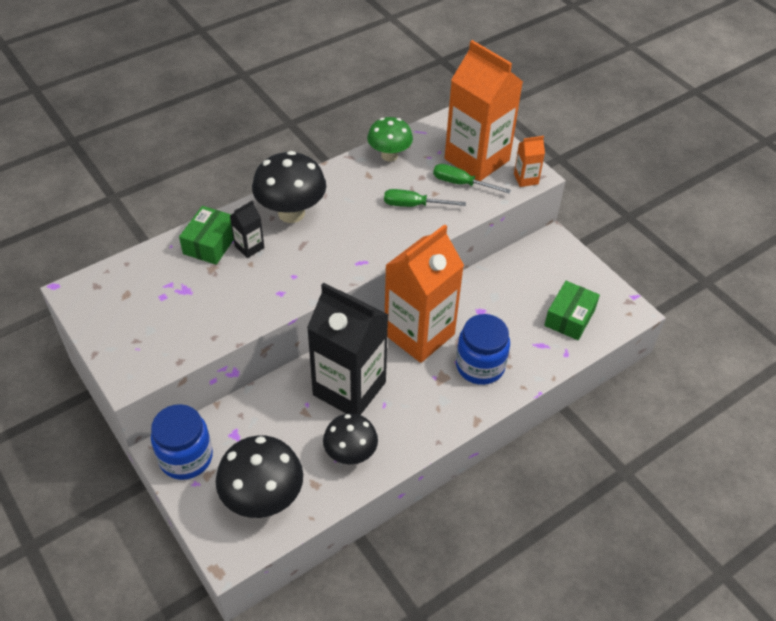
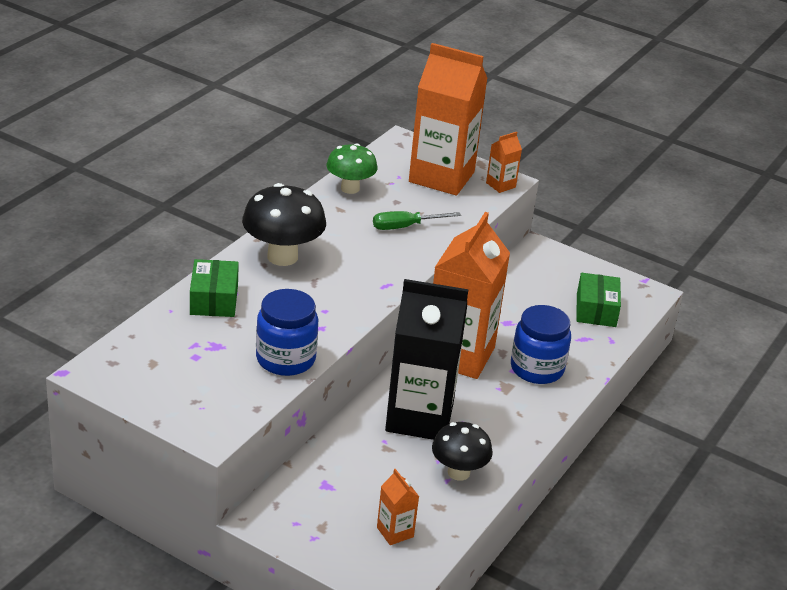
camera: 25 degrees left, 15 degrees down
blue jar [151,404,213,480] -> blue jar moved to [256,289,318,376]
black mushroom [216,435,303,518] -> orange carton [377,469,419,545]
black carton [230,200,264,258] -> none
green screwdriver [433,164,511,194] -> none

